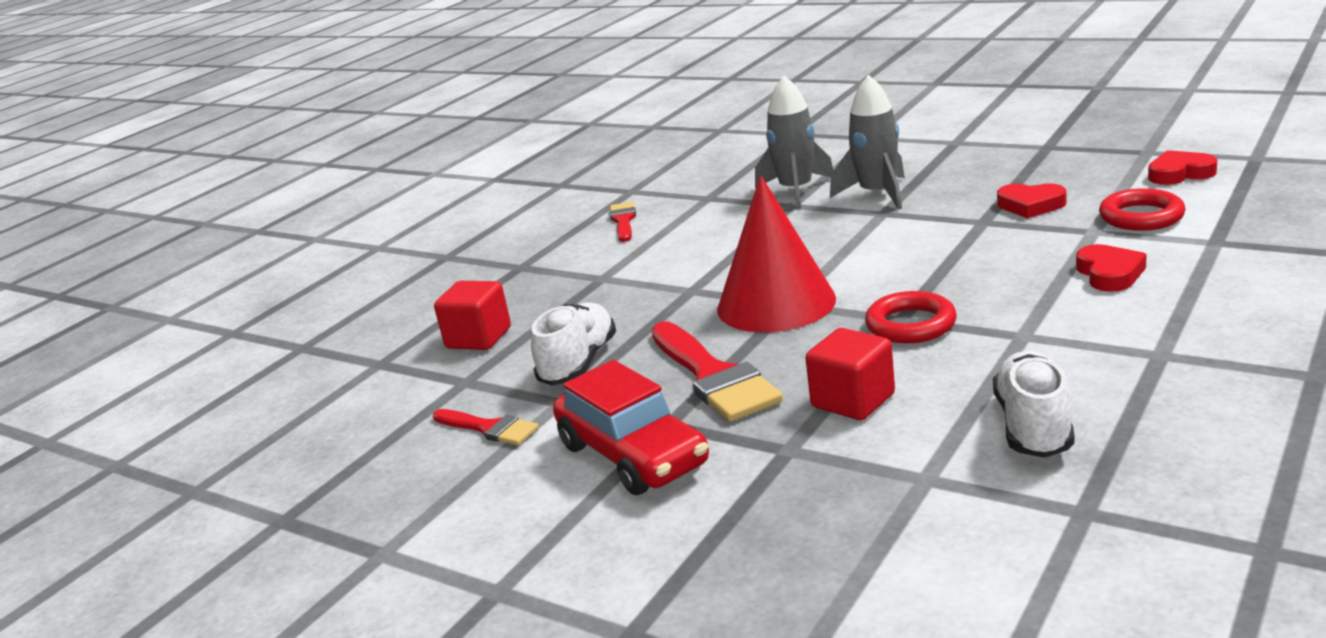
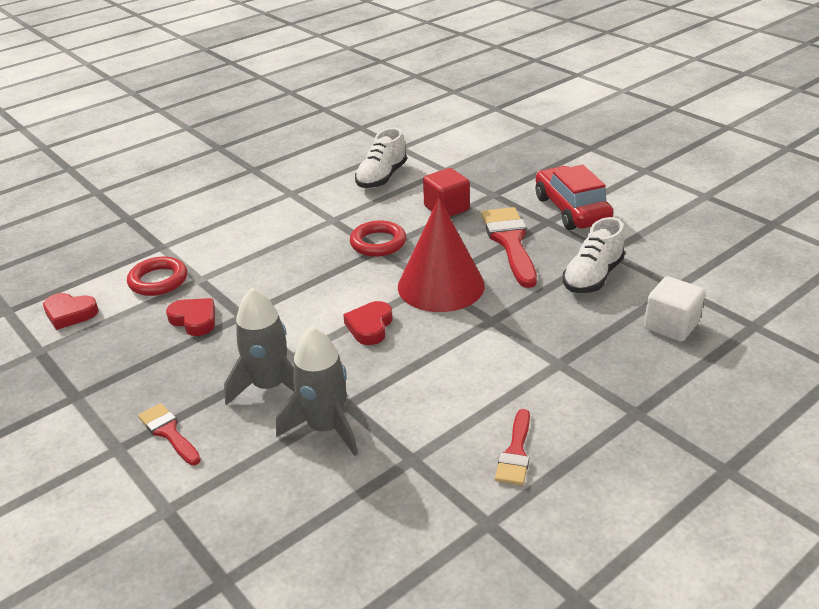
camera: 165 degrees left, 10 degrees up
red brush [433,409,539,445] -> red brush moved to [138,403,201,465]
red cube [434,281,511,350] -> white cube [644,276,705,342]
red heart [1076,244,1147,292] -> red heart moved to [343,301,393,345]

